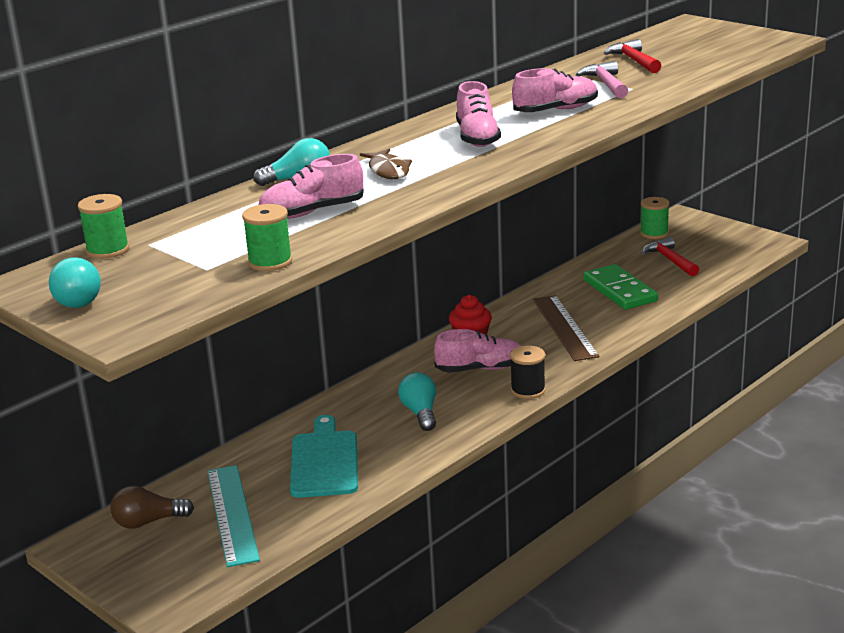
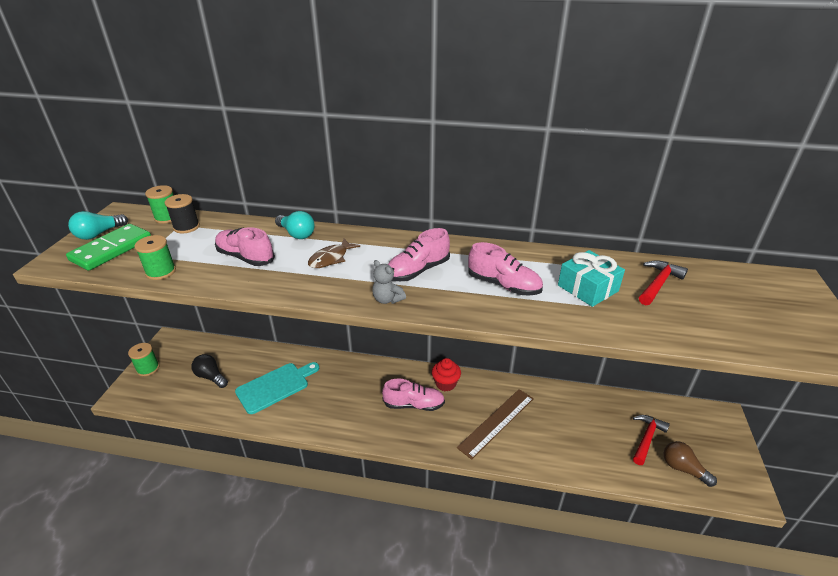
camera: 55 degrees right, 10 degrees up
brown light bulb [110,485,194,529] -> brown light bulb moved to [664,441,717,487]
turquoise ruler [208,465,260,567] -> black light bulb [191,354,228,388]
turquoise light bulb [398,372,436,431] -> none
pink shoe [434,329,521,373] -> pink shoe turned 45 degrees counterclockwise [382,379,445,411]
black spool [510,345,546,399] -> black spool moved to [165,194,200,233]
pink hammer [576,61,628,98] -> turquoise gift [558,250,625,307]
green domino [583,264,658,310] -> green domino moved to [66,224,151,270]
green spool [640,197,670,239] -> green spool moved to [128,343,159,376]
none -> grey teddy bear [372,260,406,304]

